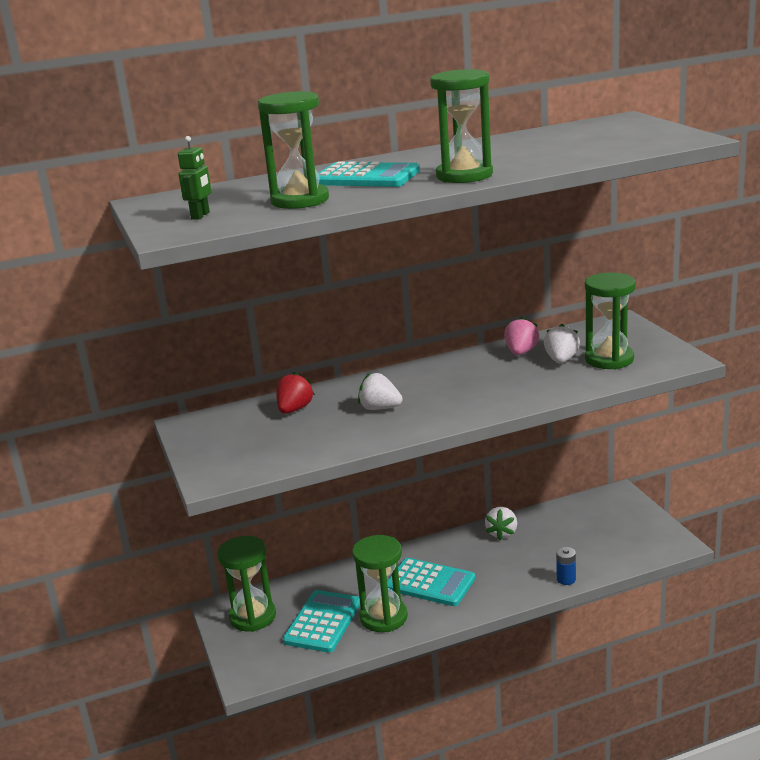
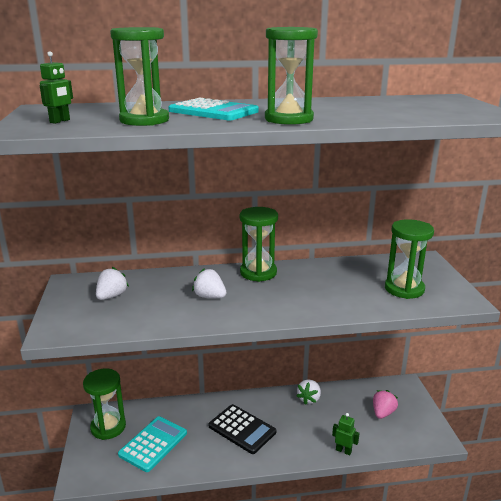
camera: 10 degrees right, 0 degrees up
red strawberry [276,372,315,414] -> none
green hourglass [352,535,408,632] -> green hourglass moved to [240,207,278,282]
turquoise calculator [387,558,475,606] -> black calculator [208,404,276,454]
pink strawberry [504,317,539,355] -> pink strawberry moved to [373,390,398,419]
white strawberry [544,324,580,363] -> white strawberry moved to [96,267,129,300]
blue battery [556,547,576,585] -> green robot [332,413,360,455]

